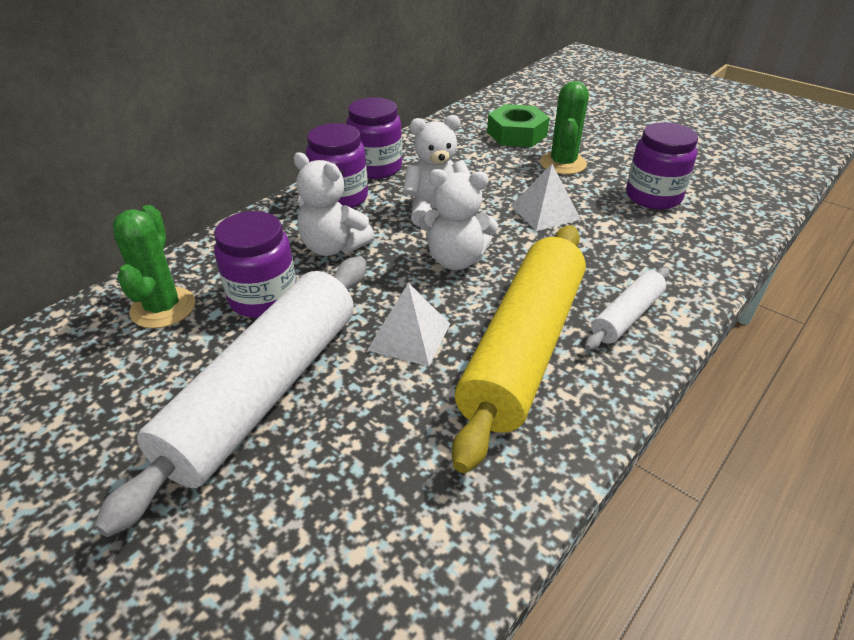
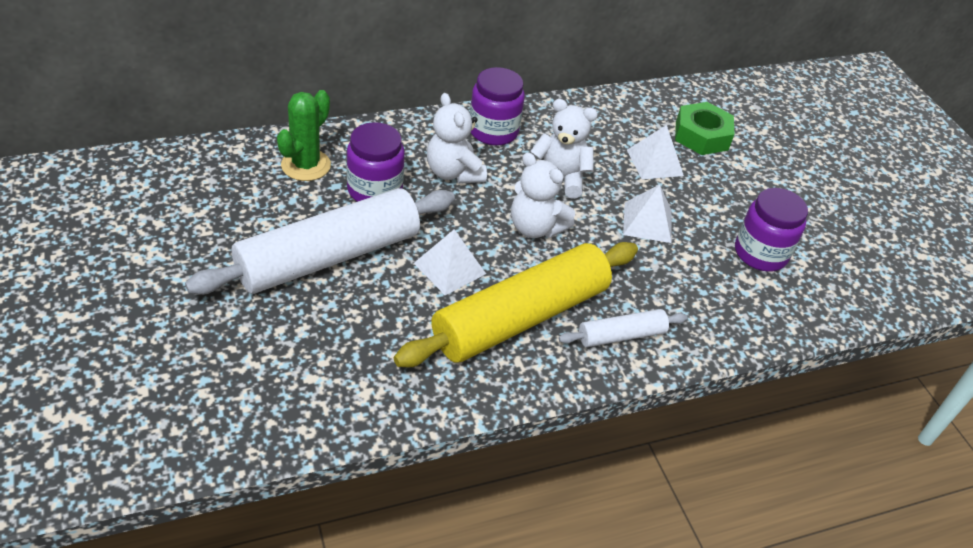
camera: 25 degrees right, 5 degrees up
purple jar [346,97,402,179] -> none
green cactus [540,81,589,175] -> none
none -> white pyramid [627,125,684,179]

